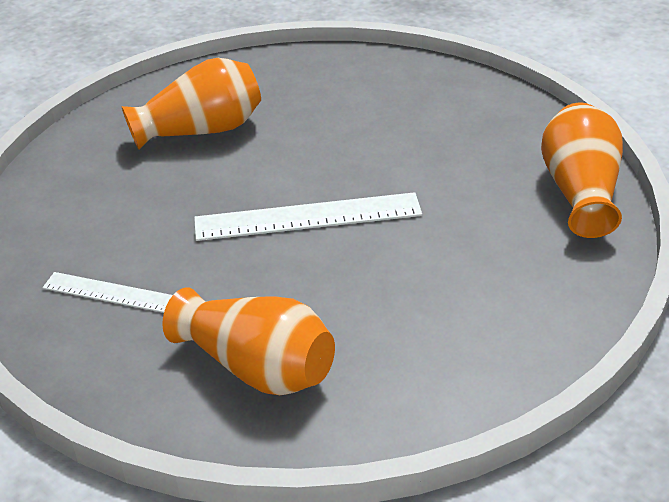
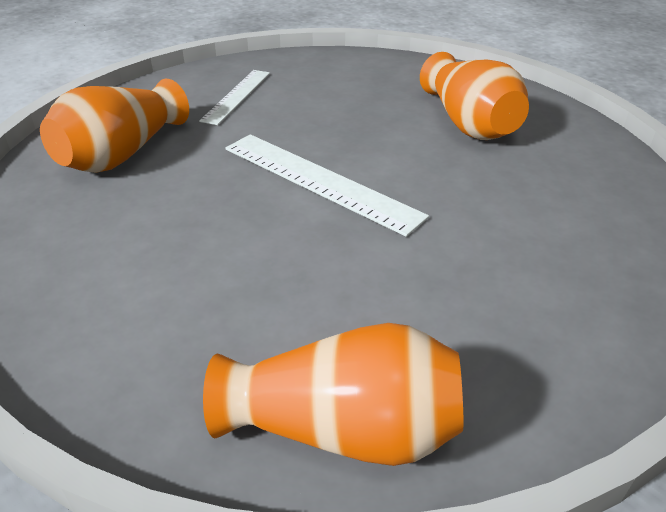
camera: 90 degrees right, 0 degrees up
white ruler [194,192,422,241] -> white ruler turned 45 degrees counterclockwise [226,134,429,237]

